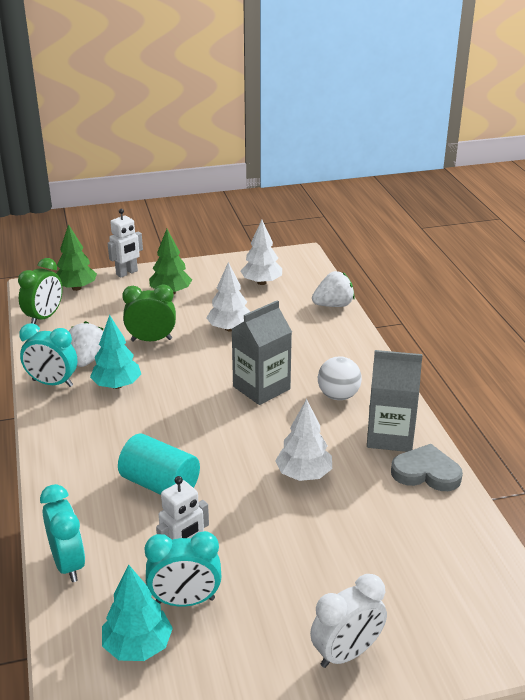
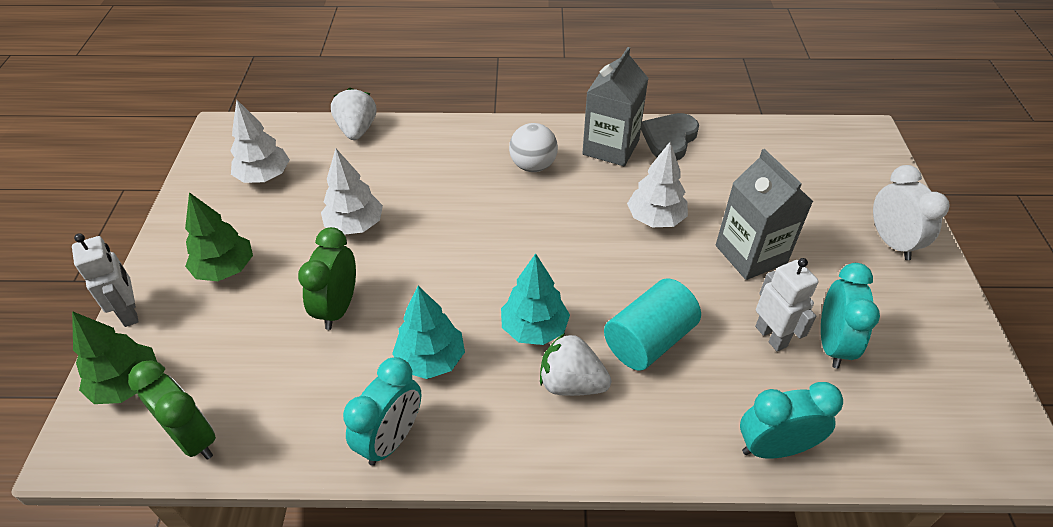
camera: 75 degrees left, 15 degrees up
white strawberry [69,321,103,367] -> white strawberry moved to [540,333,611,396]
turquoise tree [102,565,173,661] -> turquoise tree moved to [501,253,570,345]
grey carton [232,300,292,405] -> grey carton moved to [716,149,814,280]

